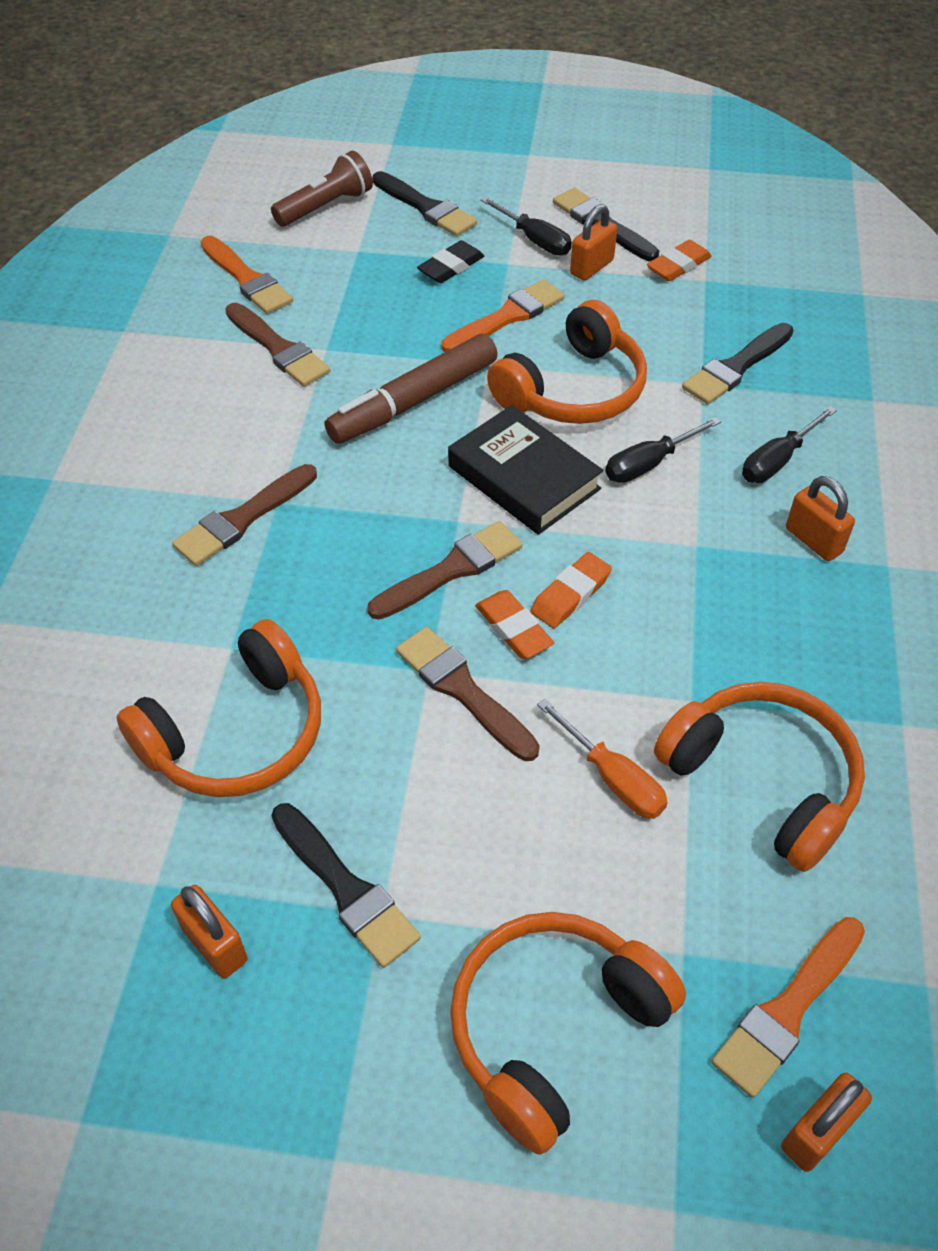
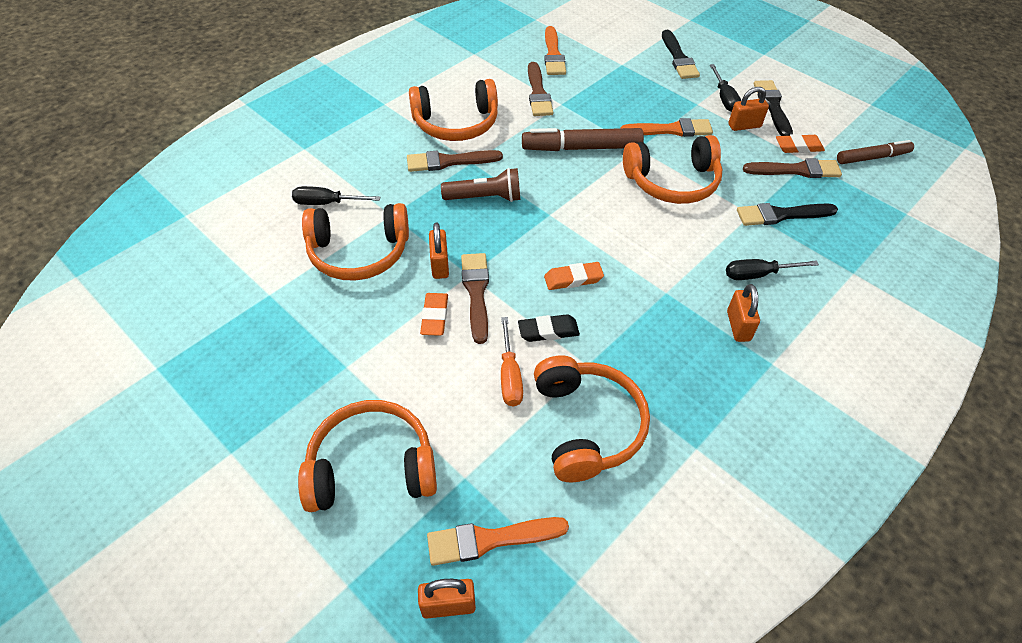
camera: 35 degrees right, 0 degrees up
orange padlock [171,885,248,978] -> orange padlock moved to [429,223,449,279]
brown flashlight [271,151,373,227] -> brown flashlight moved to [441,168,520,202]
black brush [271,803,421,968] -> none
brown brush [367,521,522,620] -> brown brush moved to [743,158,842,178]
black eraser [417,240,484,283] -> black eraser moved to [518,314,580,342]
black book [448,405,603,535] -> none
orange eraser [475,590,554,659] -> orange eraser moved to [420,293,448,336]
black screwdriver [605,417,721,483] -> black screwdriver moved to [292,186,380,205]
none -> orange headphones [409,79,498,141]
none -> brown marker [837,140,914,164]

